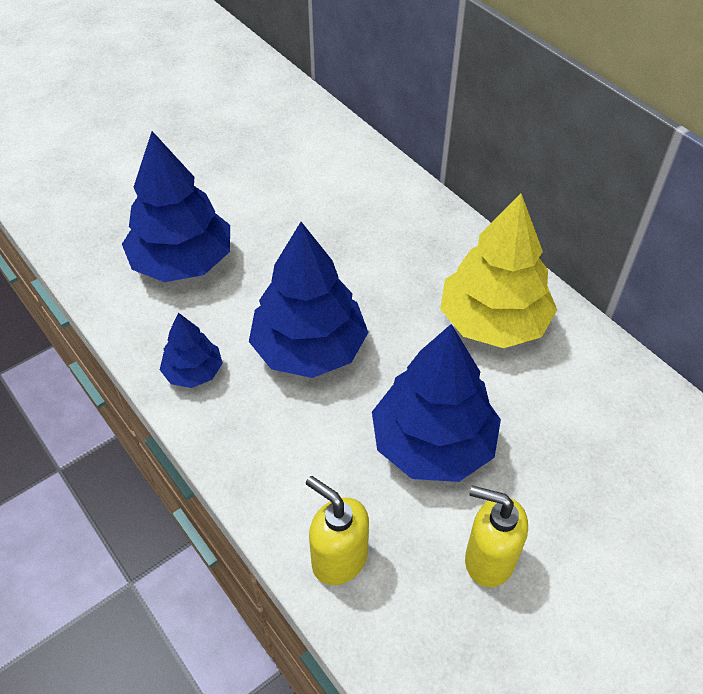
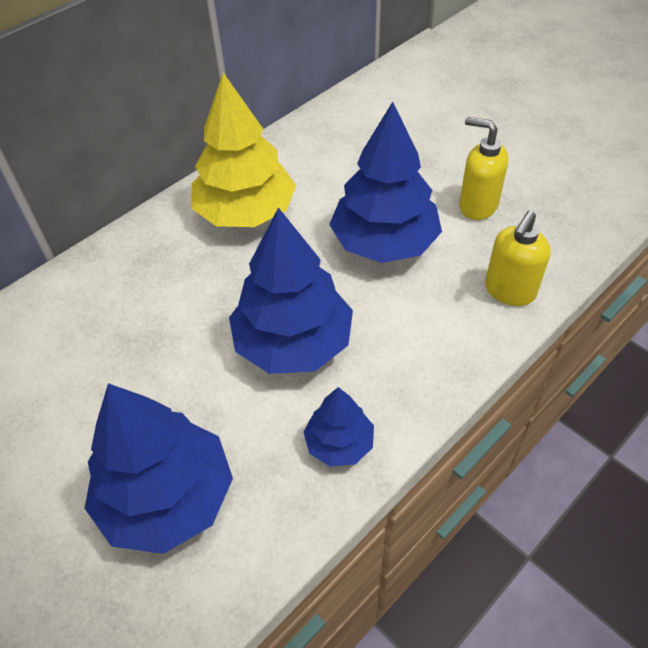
camera: 95 degrees left, 0 degrees up
yellow soap dispenser [465,486,528,587] -> yellow soap dispenser turned 105 degrees clockwise [459,117,508,220]

